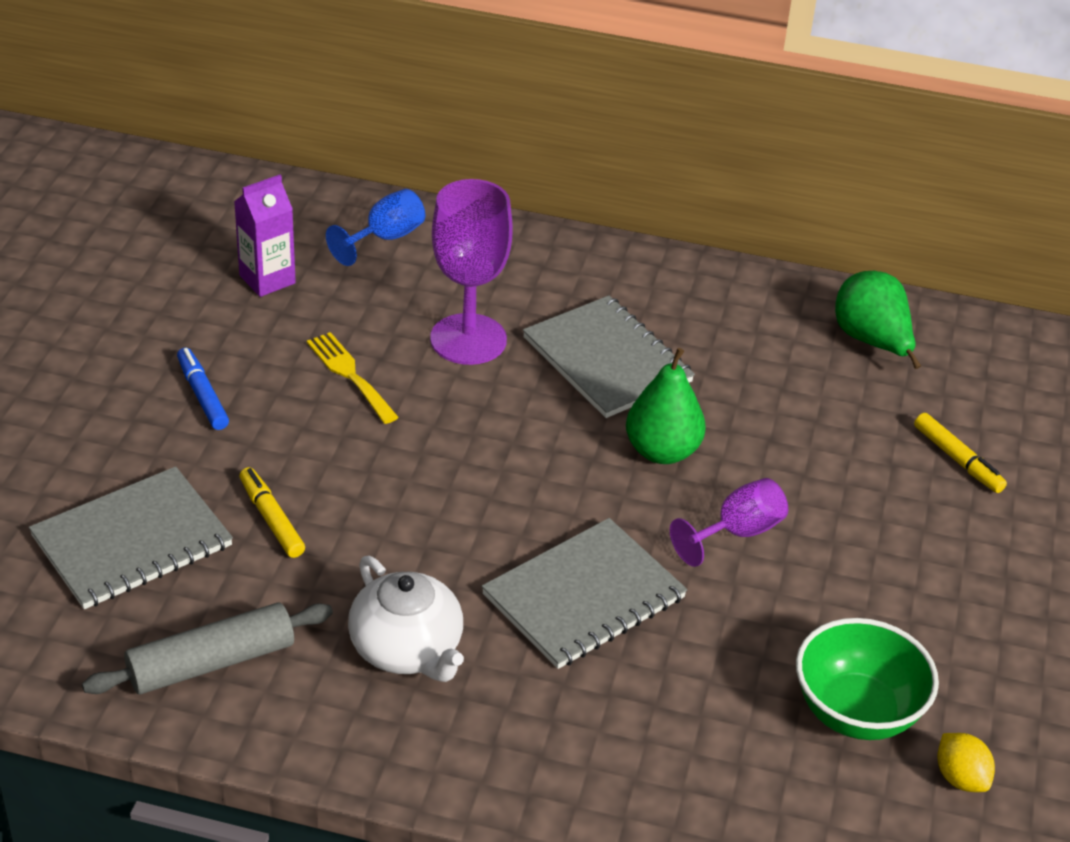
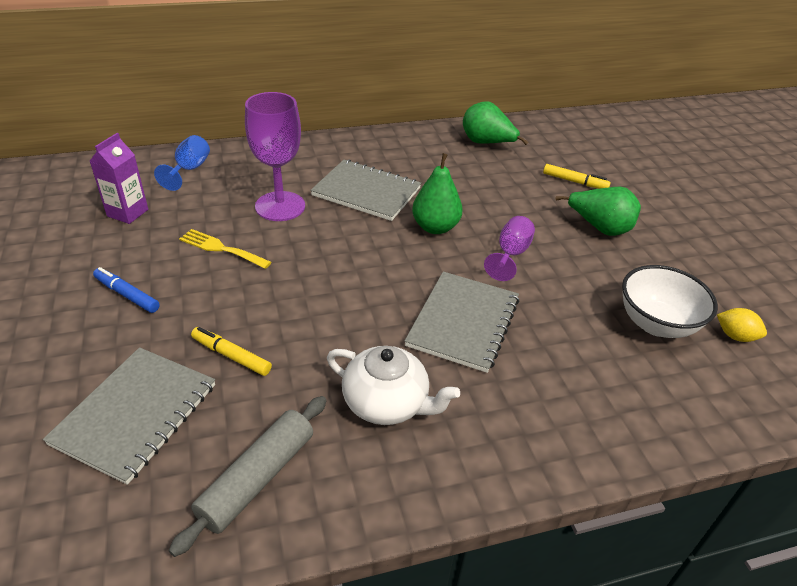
camera: 30 degrees left, 0 degrees up
green bowl [796,618,939,740] -> white bowl [622,265,718,338]
none -> green pear [556,187,641,236]

